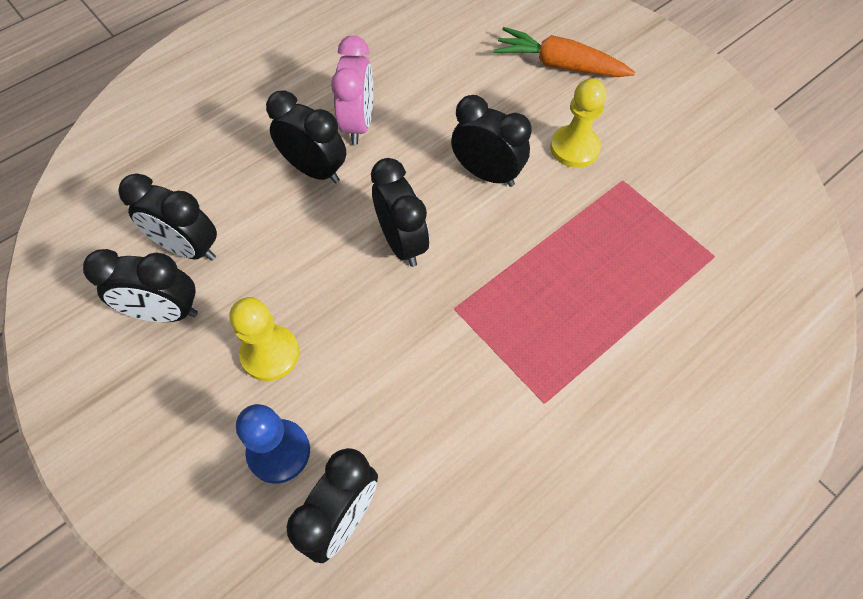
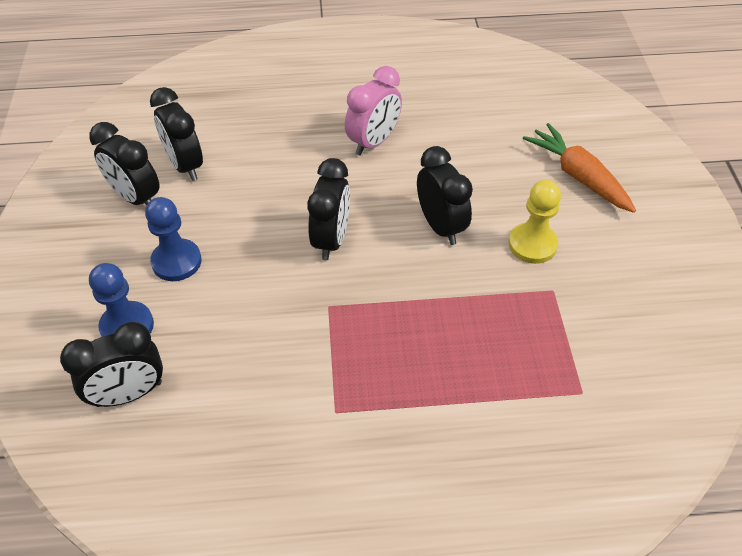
camera: 35 degrees right, 10 degrees down
yellow pawn [229,297,299,381] -> blue pawn [145,197,202,281]
black clock [266,90,346,184] -> none

